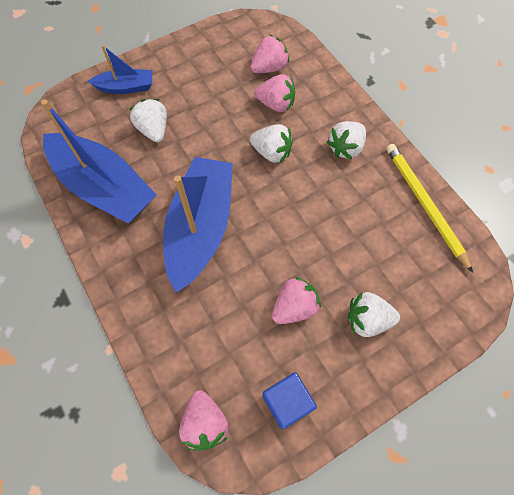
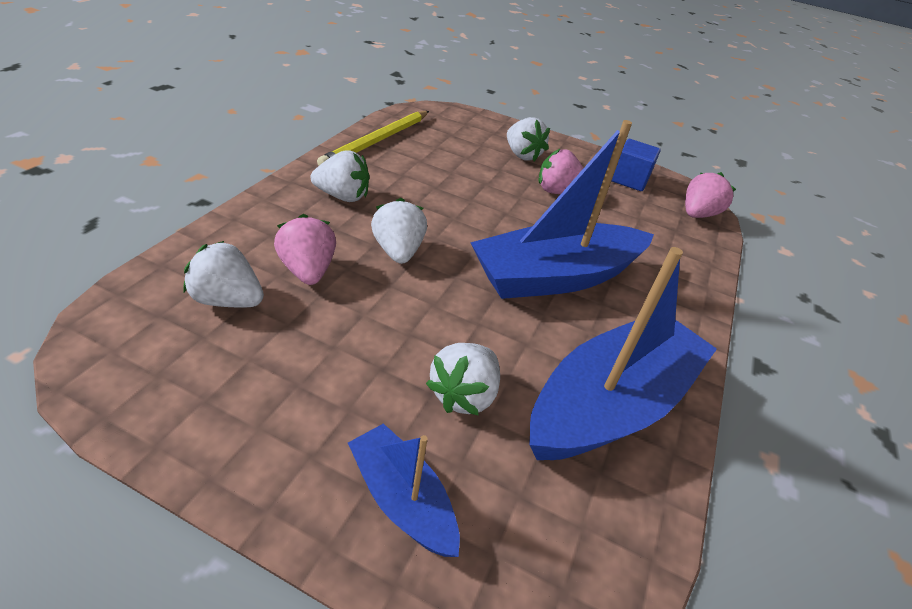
camera: 130 degrees left, 25 degrees down
blue boat [41,99,157,223] -> blue boat turned 45 degrees clockwise [529,247,717,460]
pink strawberry [251,34,289,73] -> white strawberry [184,241,264,307]

